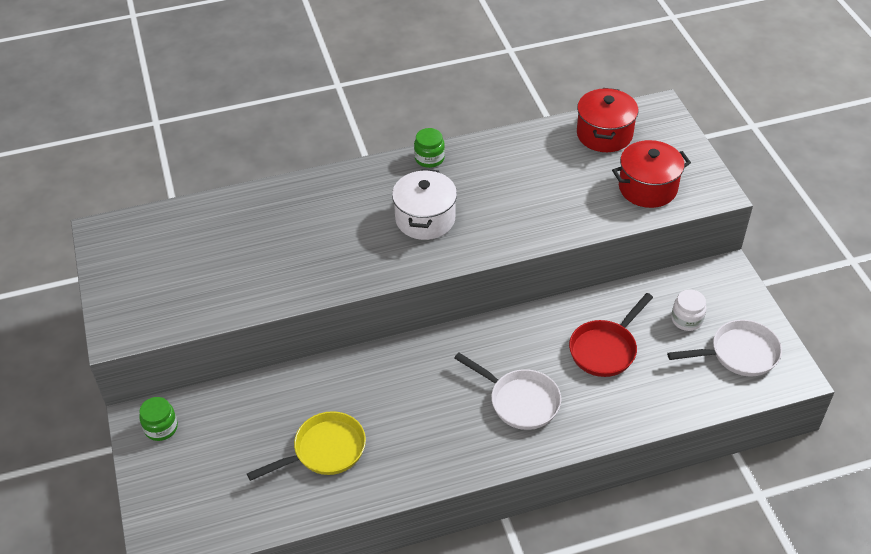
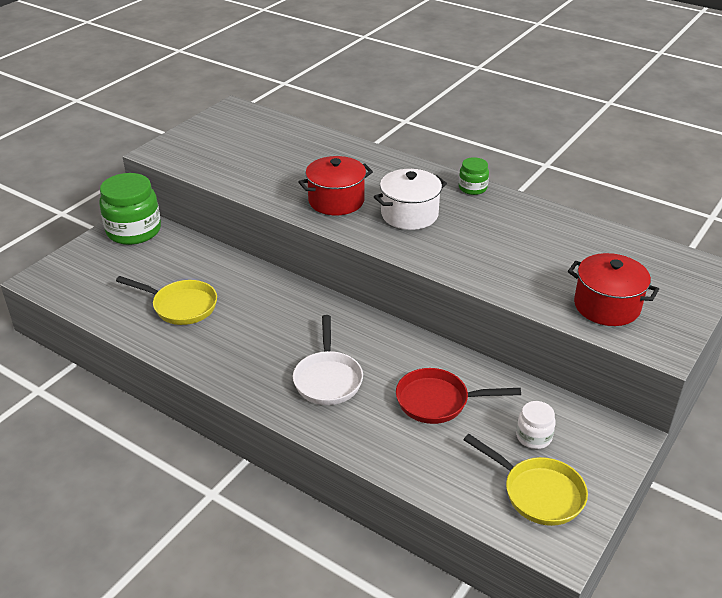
camera: 50 degrees right, 10 degrees down
green jar [139,397,178,441] -> green jar [99,173,161,245], size x1.99
red pot [577,88,638,152] -> red pot moved to [298,156,373,215]
white pan [667,320,782,377] -> yellow pan [464,434,588,526]

